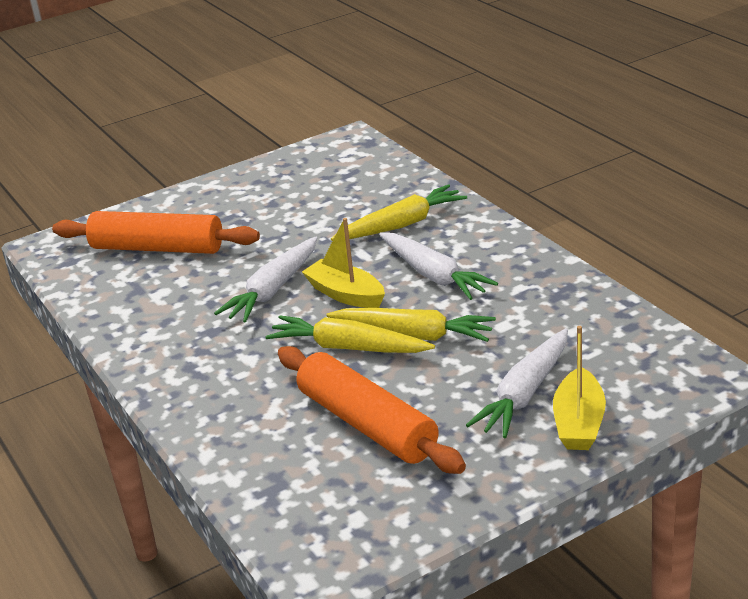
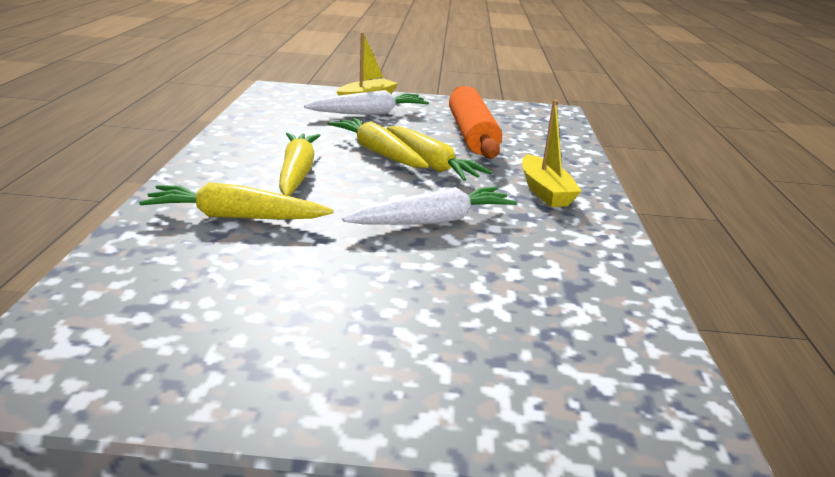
camera: 150 degrees left, 5 degrees down
orange rolling pin [52,211,260,254] -> none
yellow boat [302,218,385,308] -> yellow boat moved to [522,100,582,207]
white carrot [379,232,498,300] -> yellow carrot [279,133,321,196]

